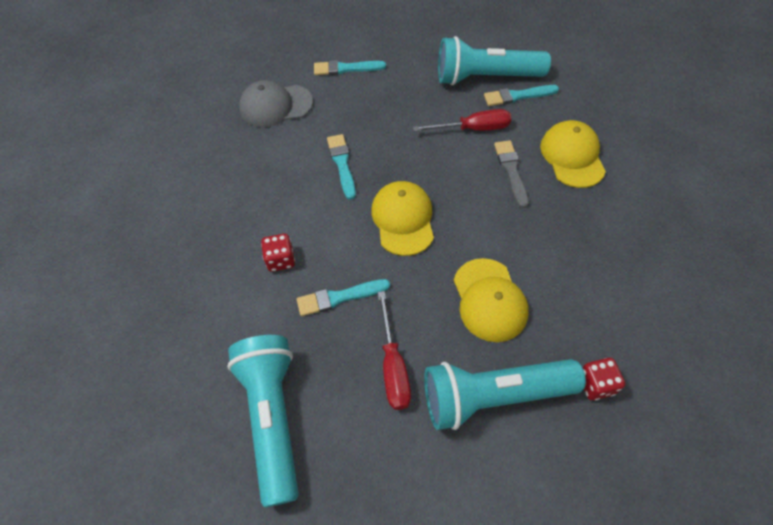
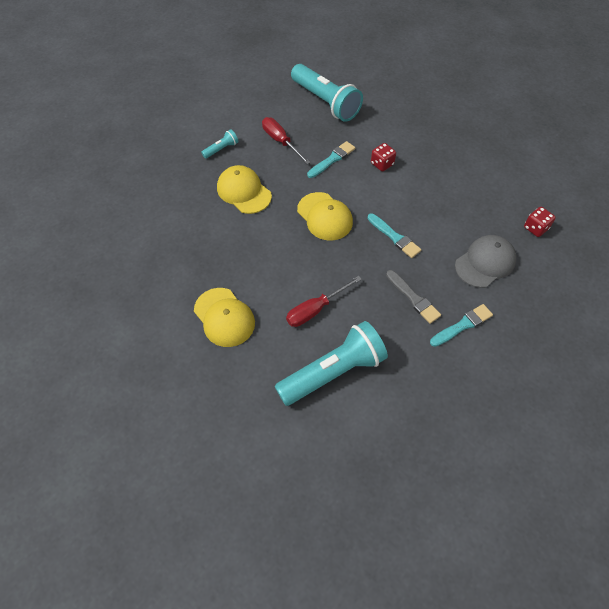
camera: 150 degrees right, 0 degrees up
turquoise flashlight [424,359,586,430] -> turquoise flashlight [201,129,239,159], size x0.44
turquoise brush [484,85,559,106] -> none
grey brush [494,140,529,208] -> grey brush moved to [386,270,441,324]
red dice [582,358,625,400] -> red dice moved to [524,207,556,237]

